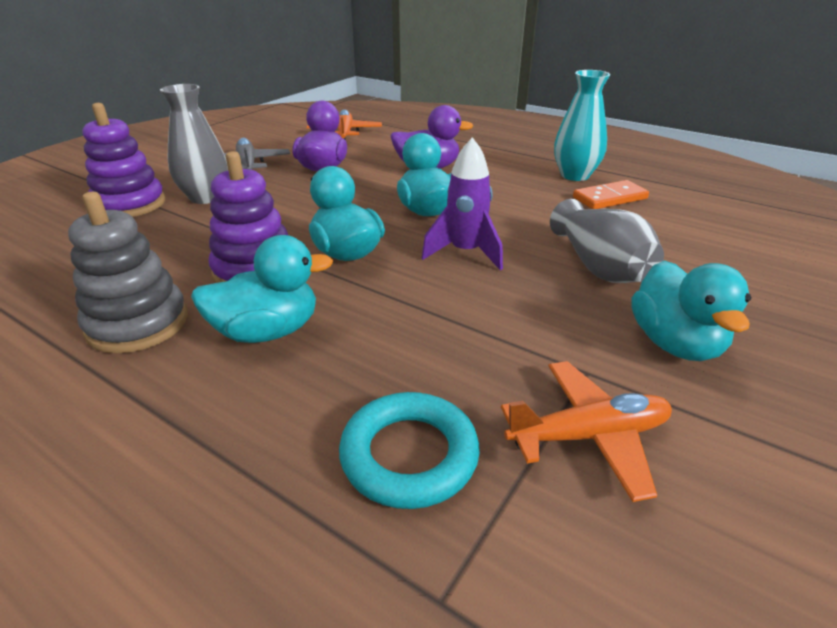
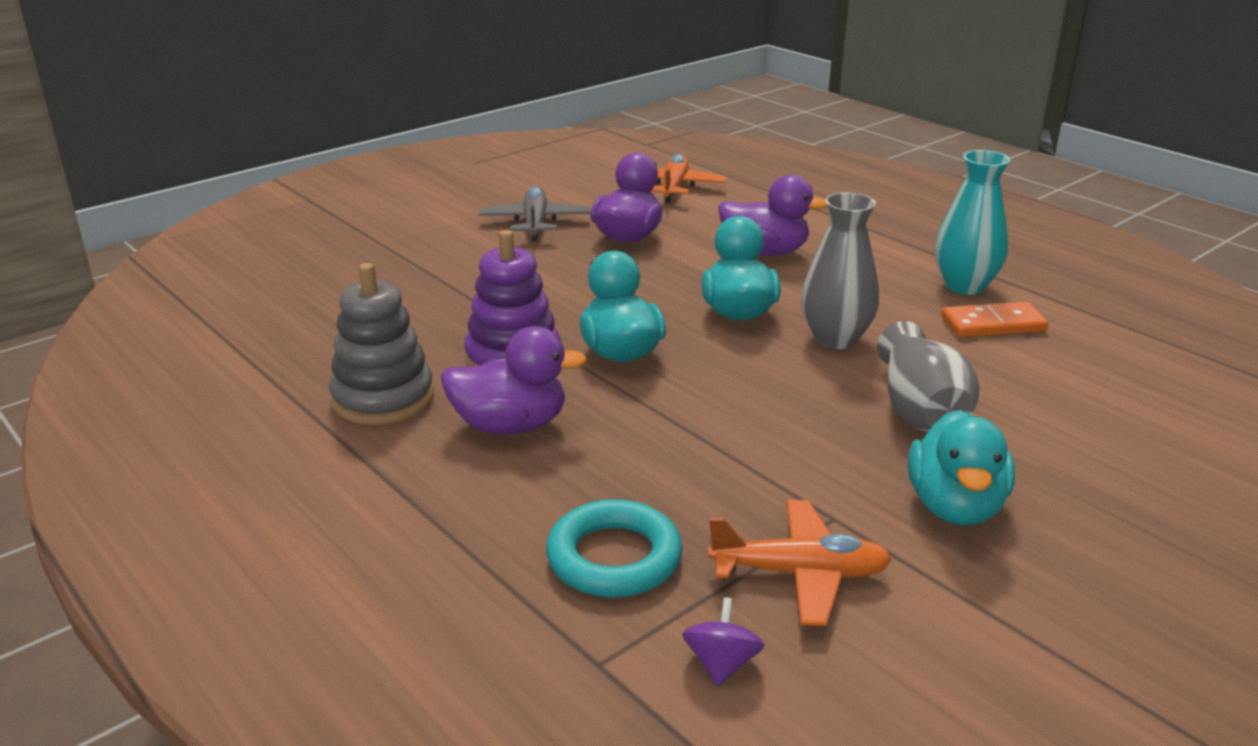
camera: 15 degrees right, 5 degrees down
purple stacking toy [82,103,165,217] -> none
grey vase [160,84,228,204] -> grey vase moved to [801,192,879,349]
turquoise duck [191,235,333,343] -> purple duck [440,326,587,435]
purple rocket [422,137,503,270] -> none
none -> purple spinning top [682,597,765,686]

